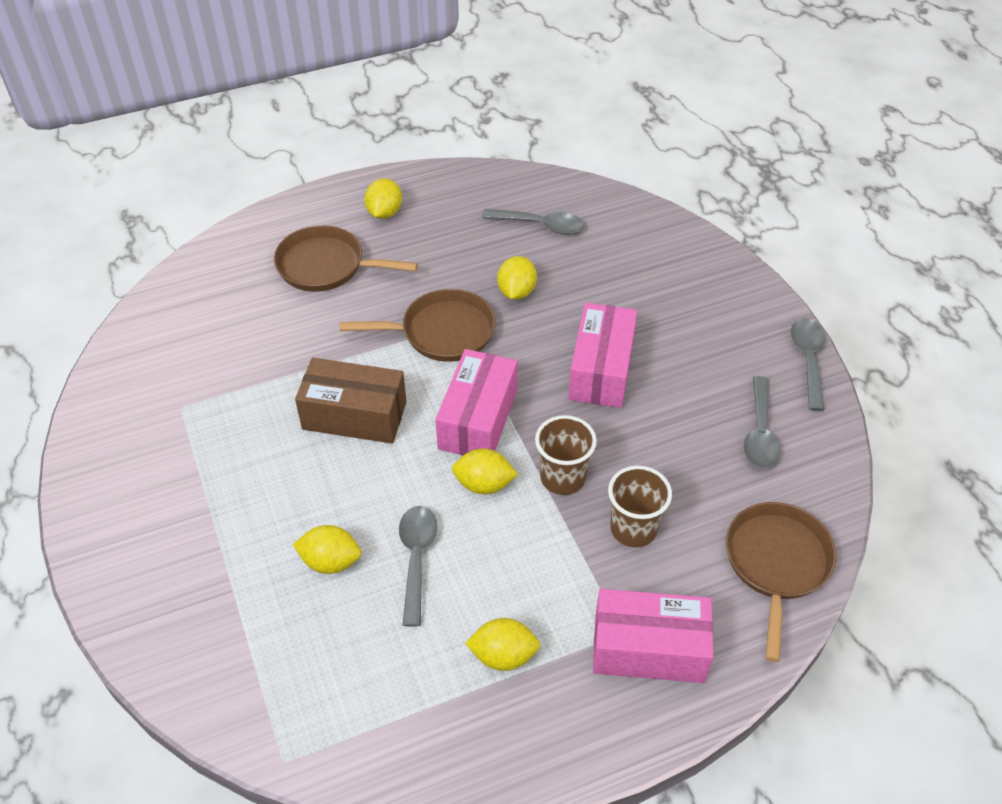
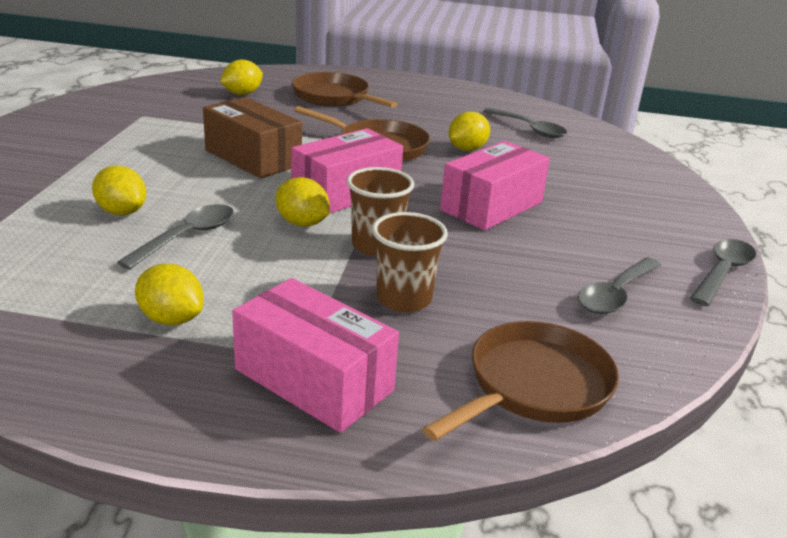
camera: 30 degrees right, 20 degrees down
yellow lemon [364,178,402,219] -> yellow lemon moved to [220,59,263,95]

